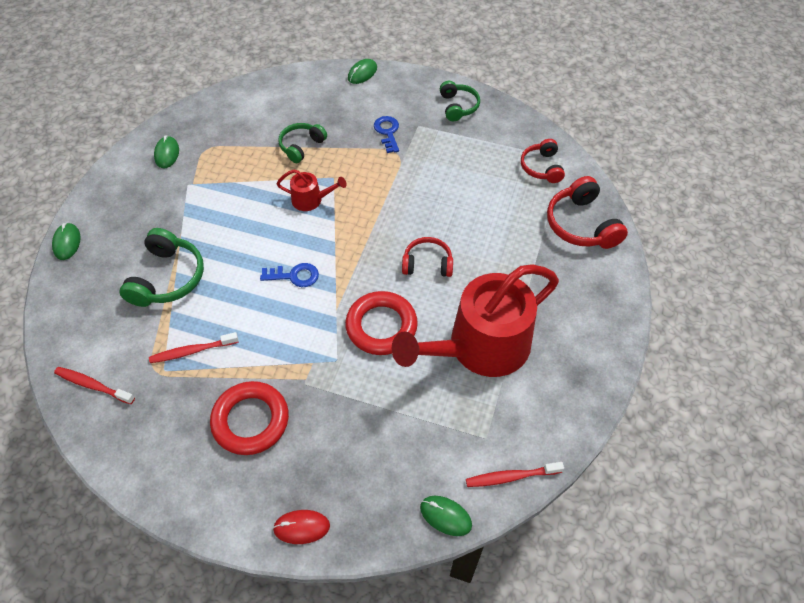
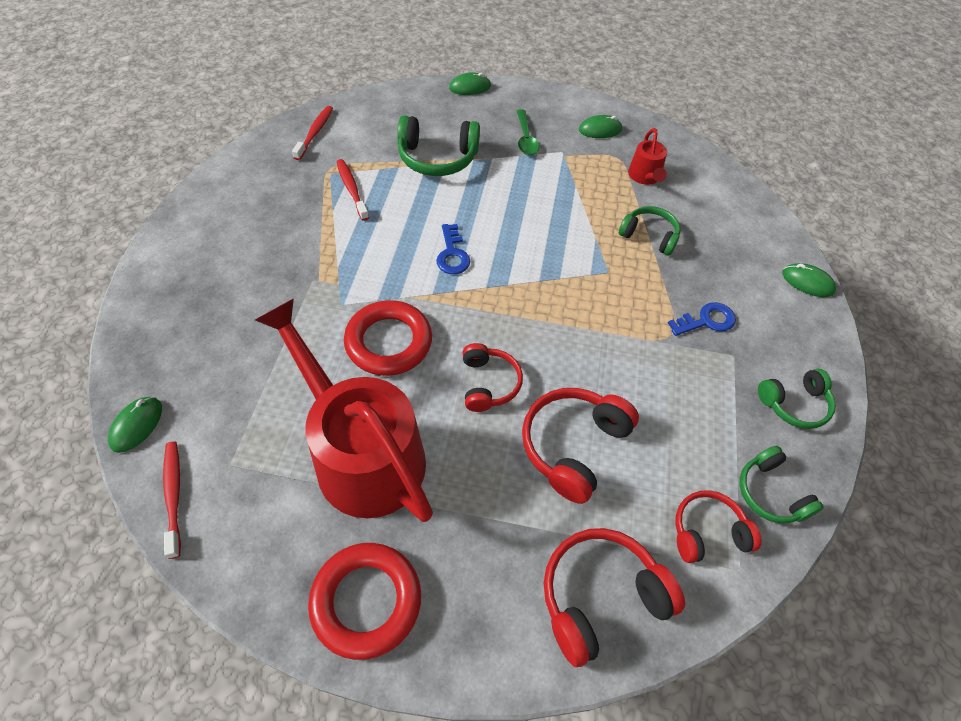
camera: 80 degrees right, 0 degrees up
red ring [210,381,289,455] -> red ring moved to [308,543,421,660]
red mouse [273,510,330,544] -> none
red watering can [277,169,347,211] -> red watering can moved to [628,128,667,185]
none -> green spoon [517,109,539,155]
none -> red headphones [522,388,639,504]
none -> green headphones [740,446,824,523]

